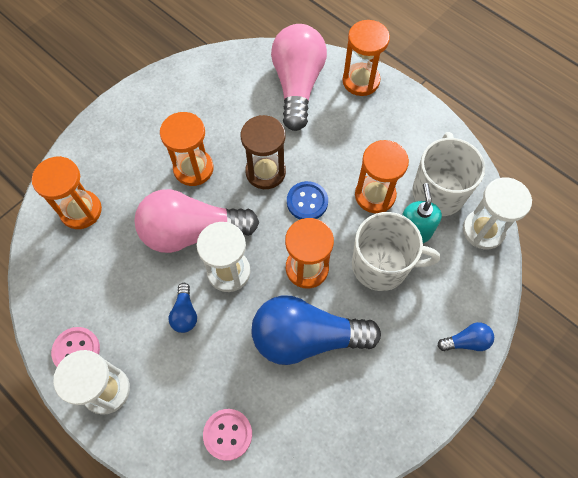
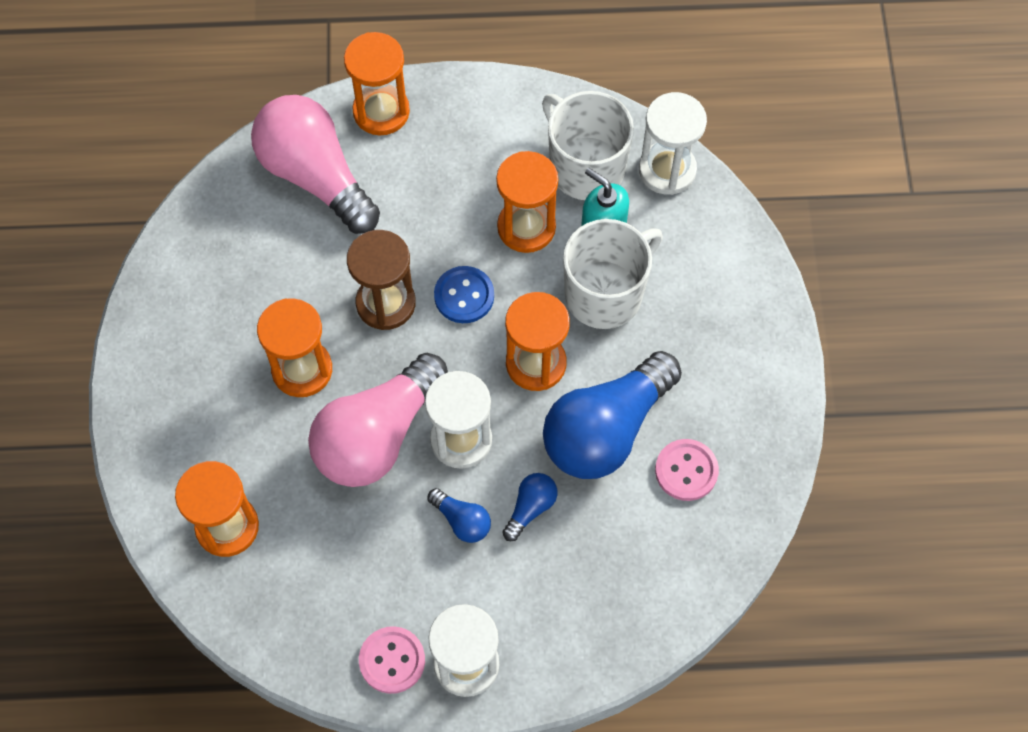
camera: 45 degrees left, 0 degrees up
pink button [203,409,252,461] -> pink button moved to [655,439,719,501]
blue light bulb [438,322,494,351] -> blue light bulb moved to [502,473,557,541]

